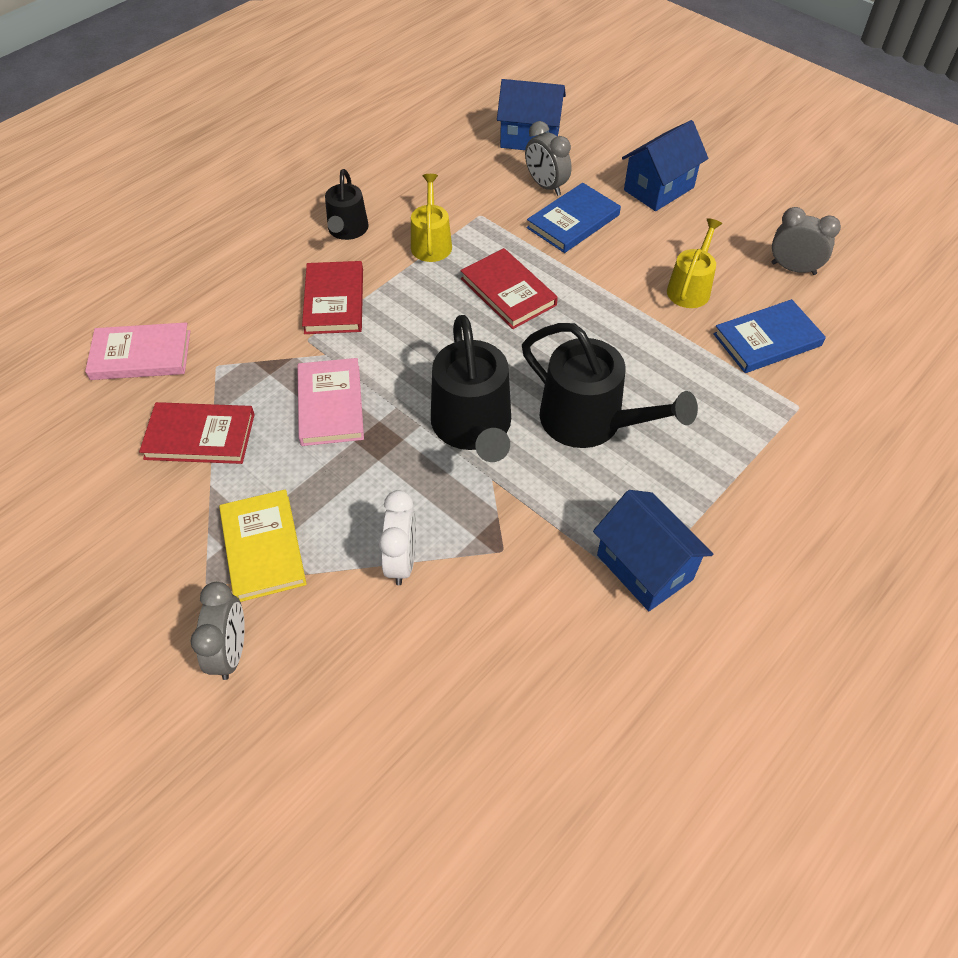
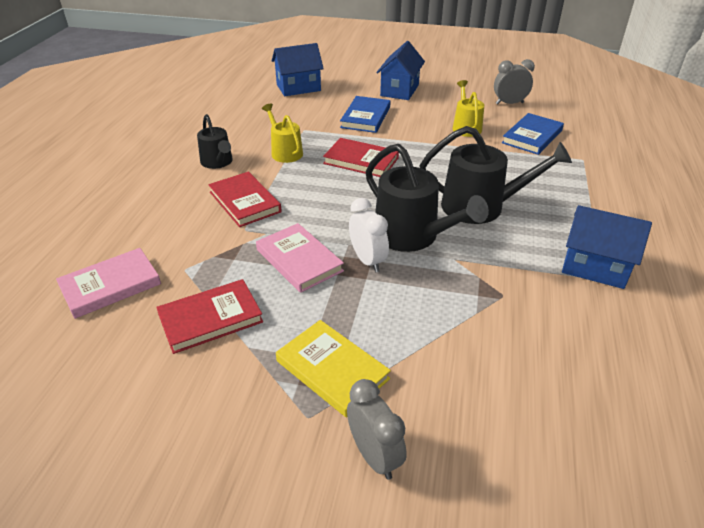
camera: 30 degrees left, 15 degrees down
white clock [379,490,416,585] -> white clock moved to [349,198,389,272]
grey clock [525,121,572,196] -> none

